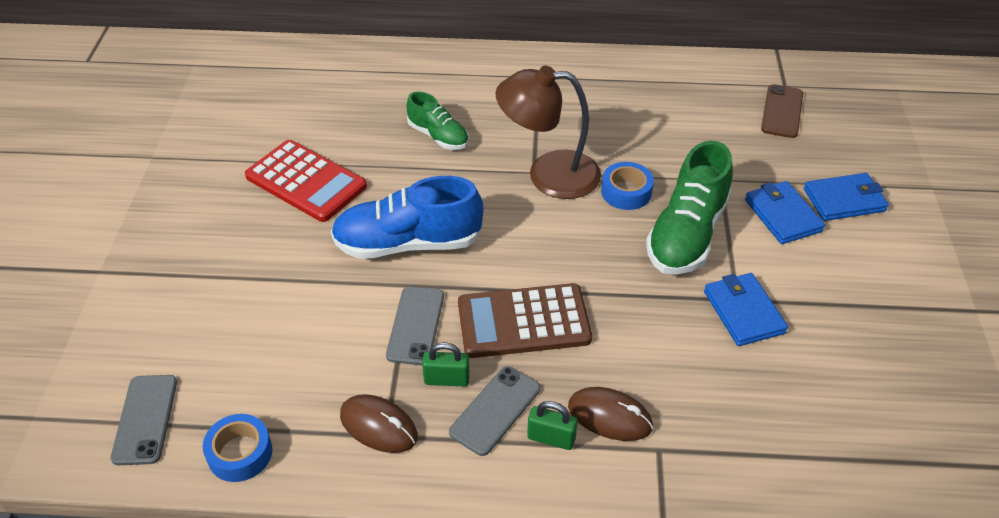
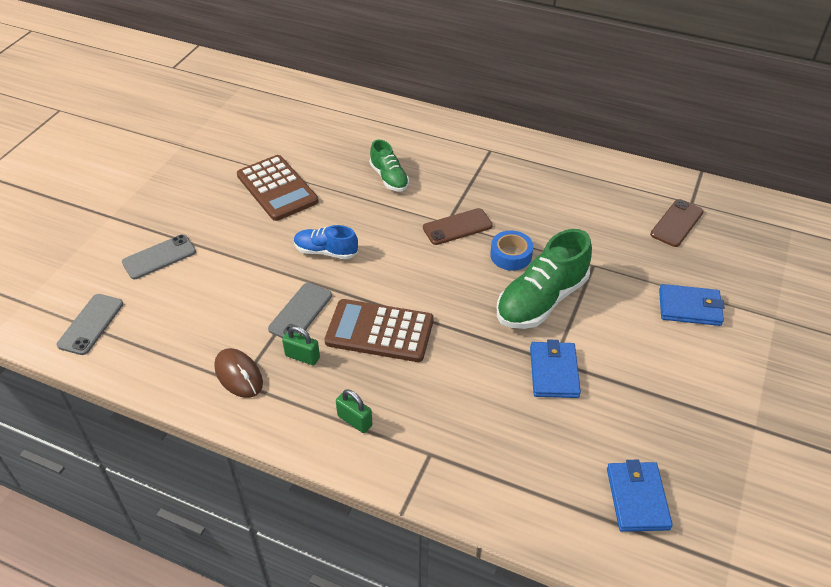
camera: 20 degrees right, 0 degrees up
blue tape [203,414,273,482] -> none
red calculator [245,140,367,222] -> brown calculator [237,155,318,221]
blue shoe [331,176,483,259] -> blue shoe [294,225,358,259], size x0.58
grey phone [449,366,540,456] -> grey phone moved to [122,234,196,279]
brown lamp [496,66,601,199] -> brown phone [423,208,493,245]
brown mouse [568,387,653,441] -> none
blue wallet [745,181,825,244] -> blue wallet moved to [607,460,673,532]

